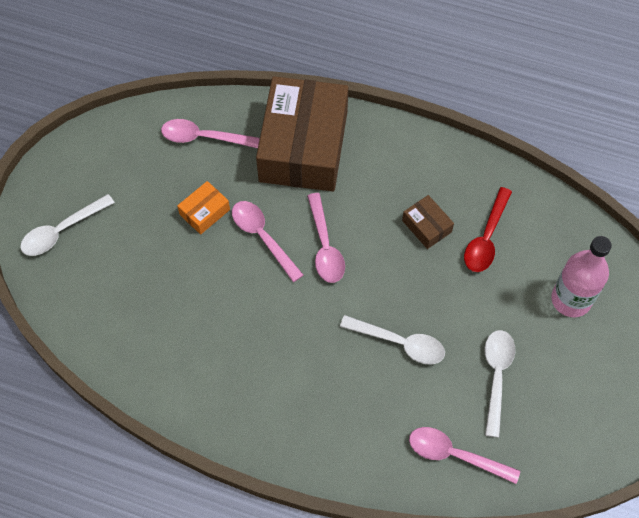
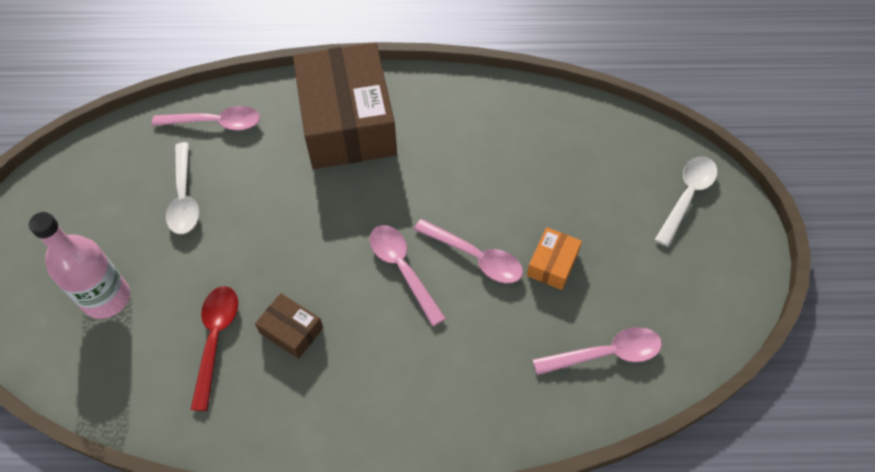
camera: 160 degrees right, 5 degrees down
brown box [256,76,349,191] -> brown box moved to [293,42,397,169]
white spoon [340,315,445,364] -> none

